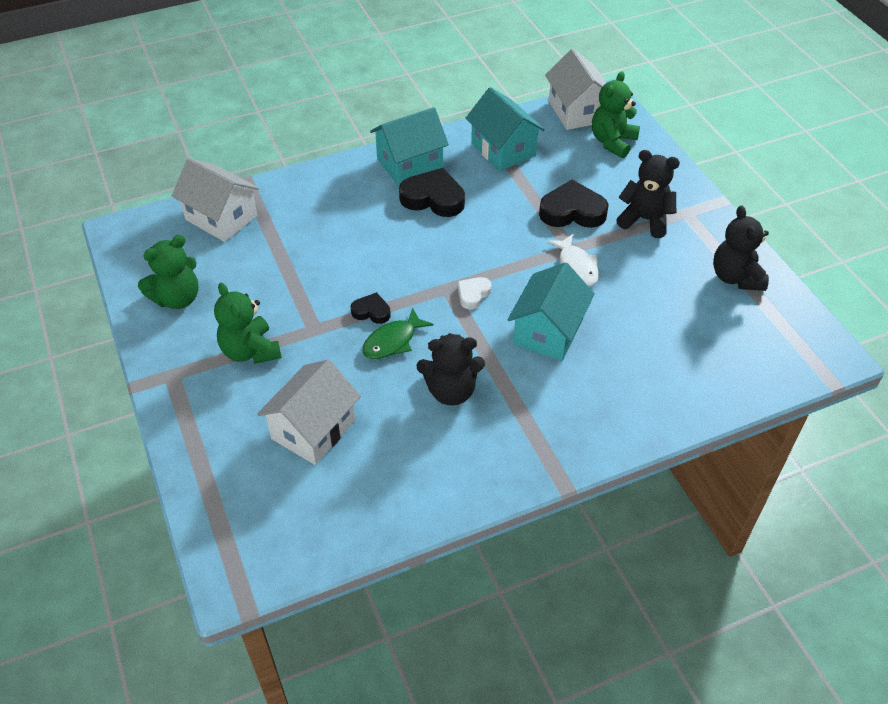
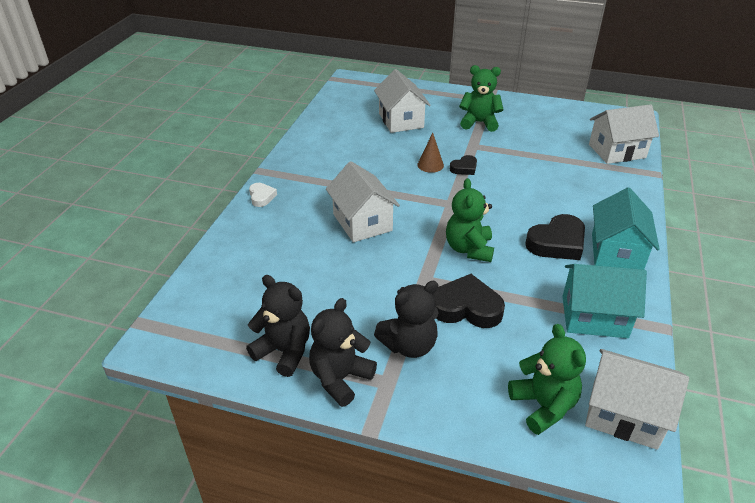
camera: 130 degrees right, 10 degrees down
green teddy bear [138,235,198,309] -> green teddy bear moved to [446,178,494,262]
green fish [362,308,434,359] -> brown cone [417,133,444,173]
black teddy bear [417,333,485,405] -> black teddy bear moved to [309,298,377,407]
white heart [458,277,492,310] -> white heart moved to [249,183,277,207]
turquoise house [508,262,595,361] -> white house [326,161,400,242]
black heart [539,180,609,228] -> black heart turned 120 degrees counterclockwise [433,274,505,328]
white fish [547,234,599,286] -> none

